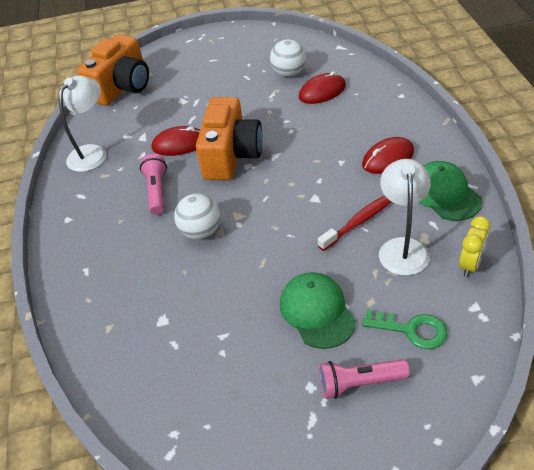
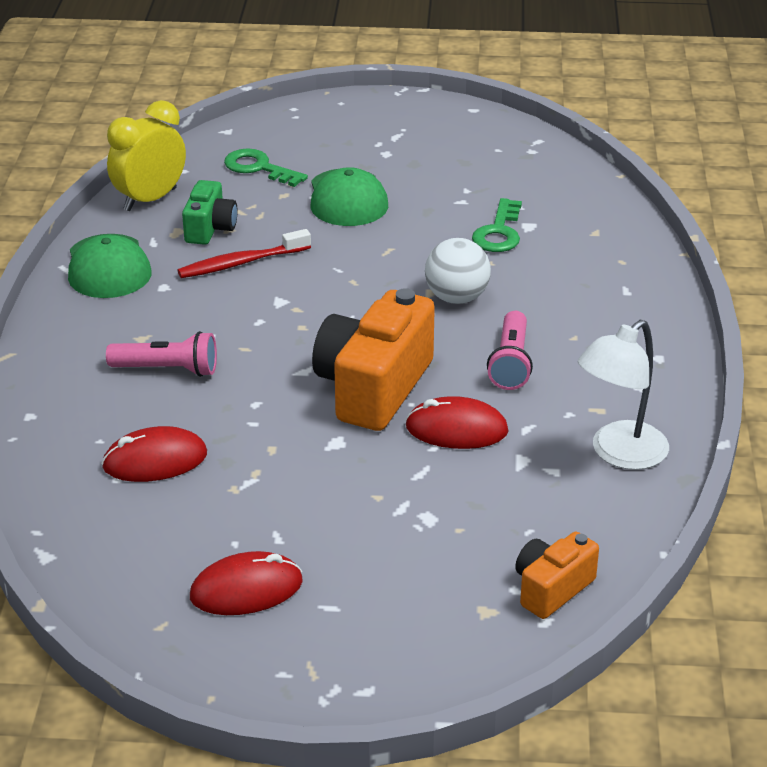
camera: 170 degrees left, 10 degrees down
orange camera [77,34,149,106] -> orange camera [515,532,599,619], size x0.54
white ball [270,39,306,77] -> none
pink flashlight [319,359,410,399] -> pink flashlight moved to [106,331,217,377]
red mouse [362,137,414,174] -> red mouse moved to [190,551,303,615]
white lamp [379,159,431,276] -> green camera [182,180,238,245]
yellow clock [459,216,490,277] -> yellow clock [107,100,186,211], size x1.52
none -> green key [472,198,522,252]

